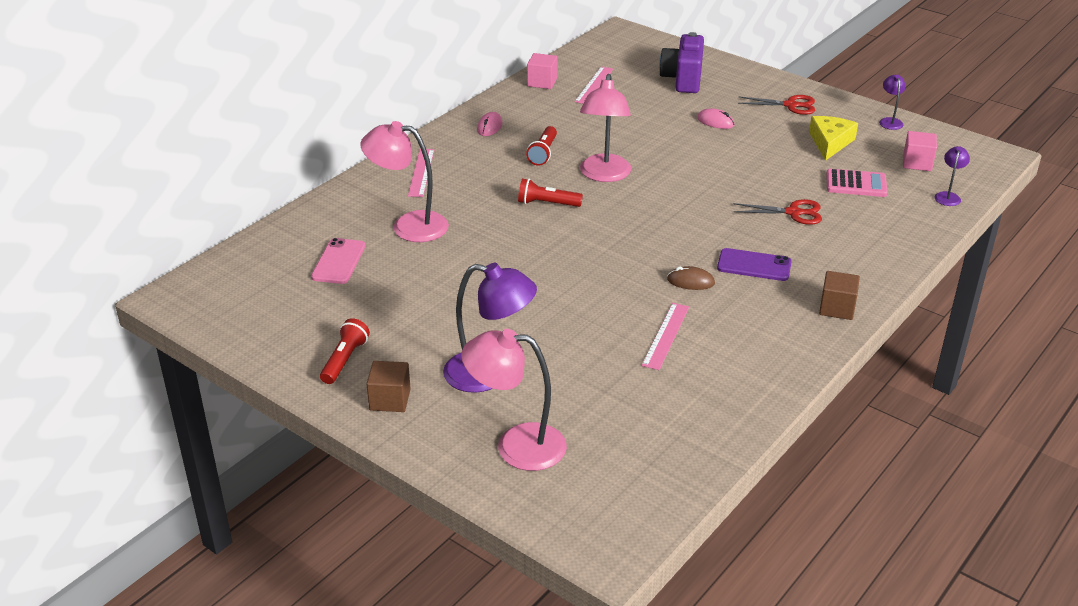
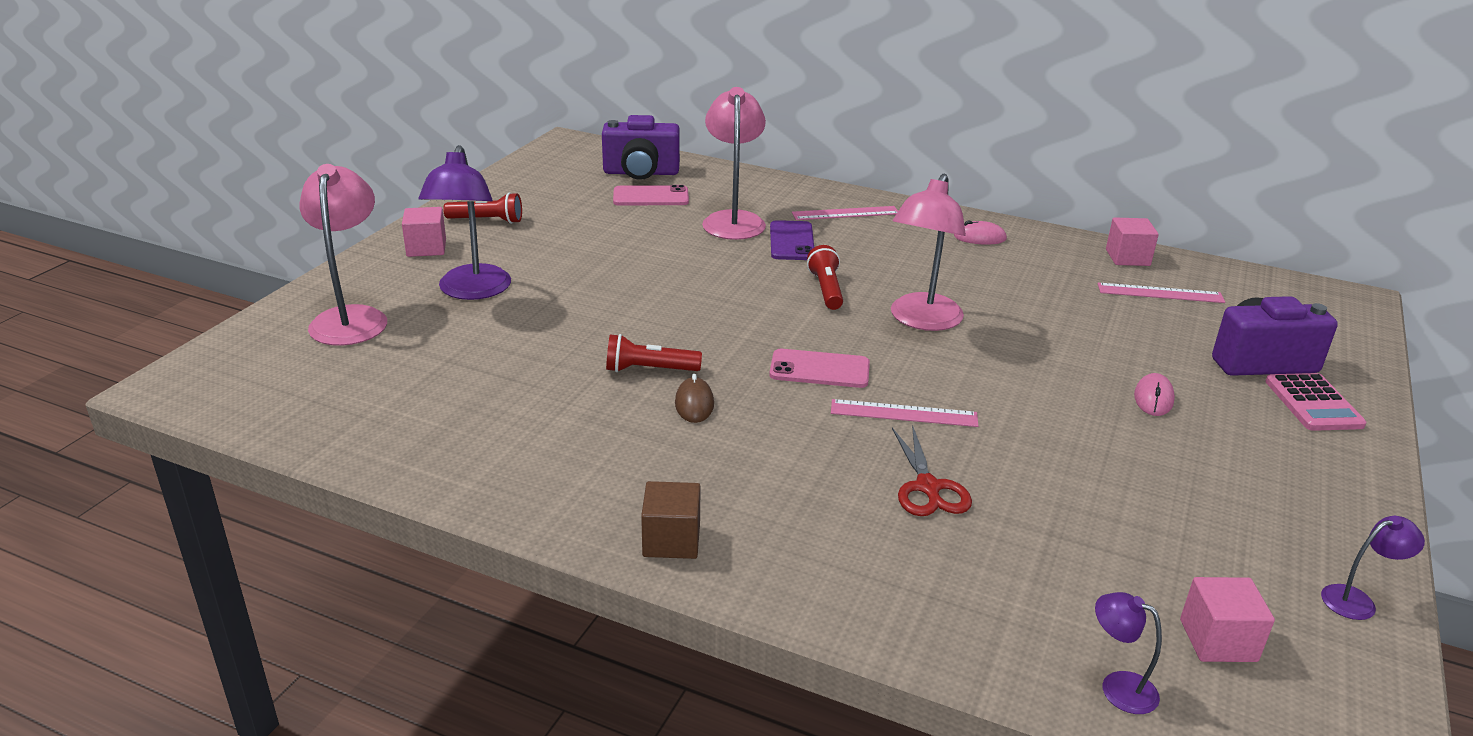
camera: 75 degrees right, 5 degrees down
brown cube [367,361,411,412] -> pink cube [402,207,446,257]
red flashlight [526,126,557,166] -> red flashlight moved to [606,334,702,372]
pink lamp [580,74,631,182] -> pink lamp turned 60 degrees counterclockwise [891,174,966,331]
pink ruler [642,303,689,370] -> pink ruler moved to [831,399,979,427]
purple phone [717,248,792,281] -> purple phone moved to [770,220,814,260]
red scissors [738,95,815,115] -> none
yellow cheese [809,116,858,161] -> none
pink calculator [826,169,888,197] -> pink calculator moved to [1265,373,1366,431]
purple lamp [934,146,970,206] -> purple lamp turned 150 degrees counterclockwise [1095,592,1162,714]
none -> purple camera [602,115,680,180]
none -> pink phone [769,349,870,388]

